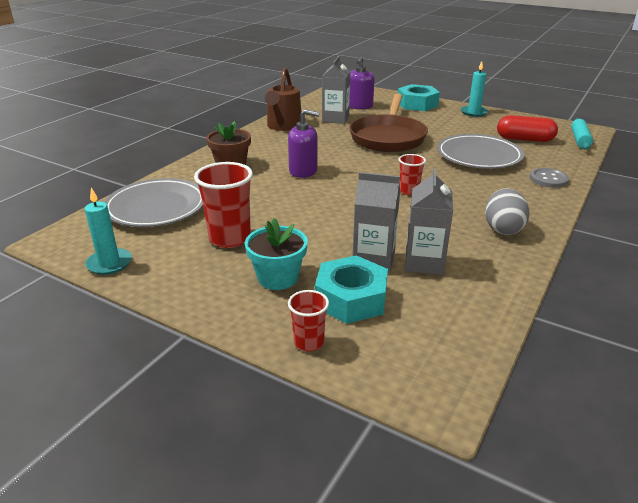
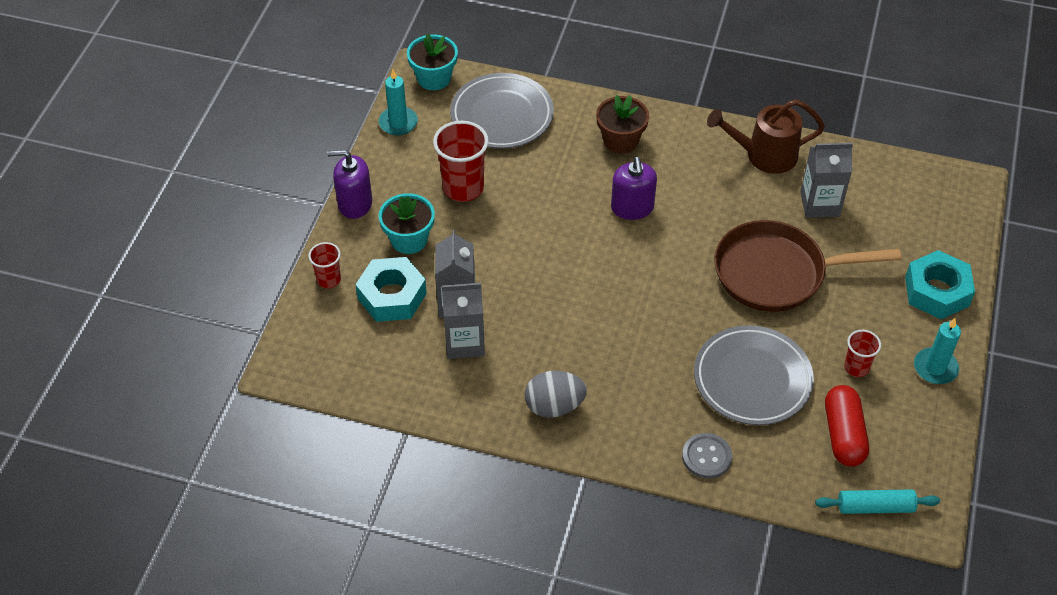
camera: 75 degrees right, 20 degrees up
purple soap dispenser [349,56,375,110] -> purple soap dispenser moved to [327,150,372,219]
red cup [398,154,426,195] -> red cup moved to [844,330,881,377]
none -> turquoise flower pot [407,34,458,90]

